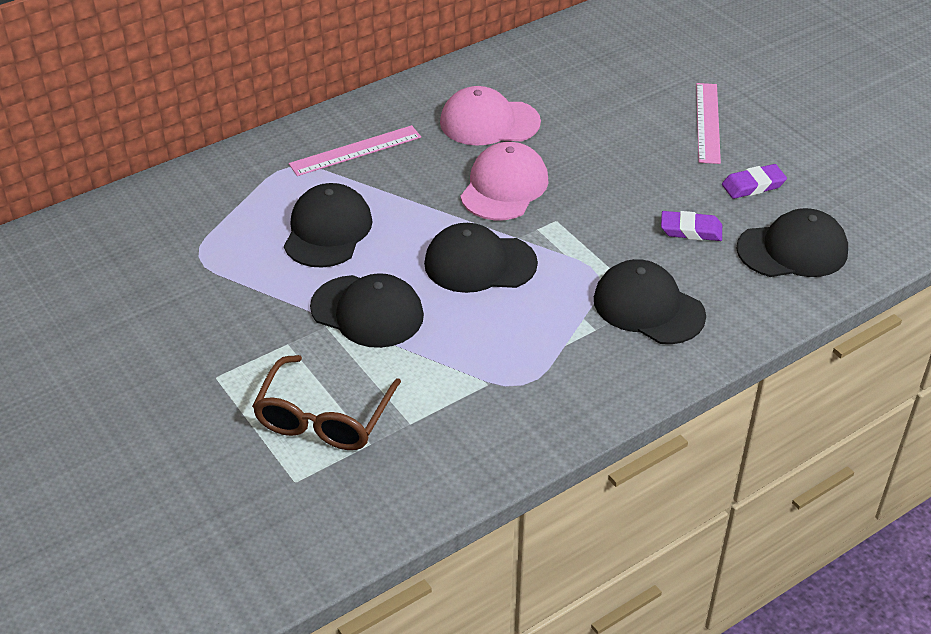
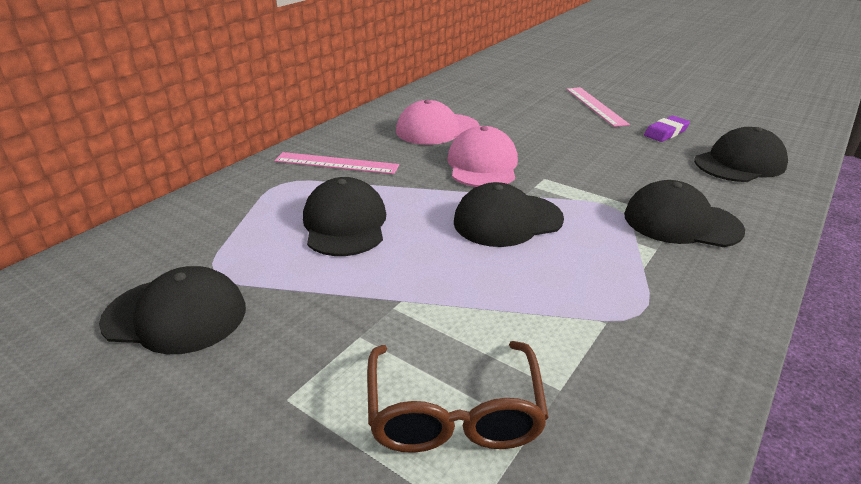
camera: 20 degrees left, 10 degrees down
pink ruler [289,125,421,176] -> pink ruler turned 60 degrees clockwise [274,152,399,174]
black cap [310,273,424,348] -> black cap moved to [99,266,246,354]
purple eraser [661,211,722,241] -> none

